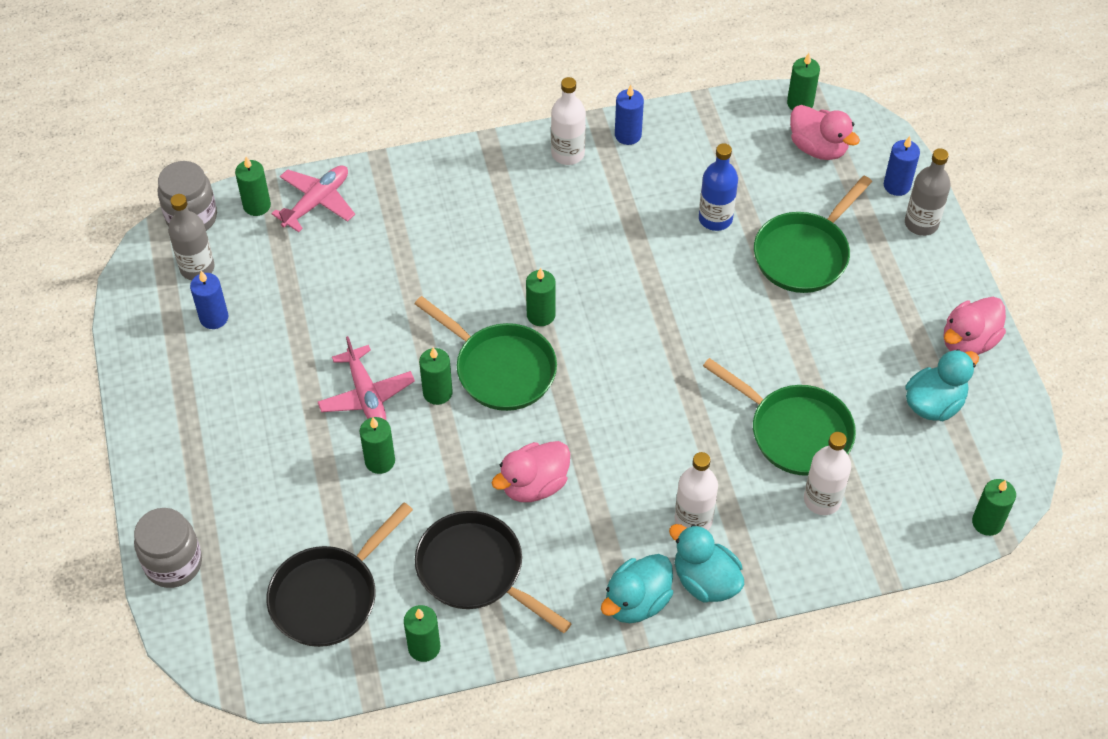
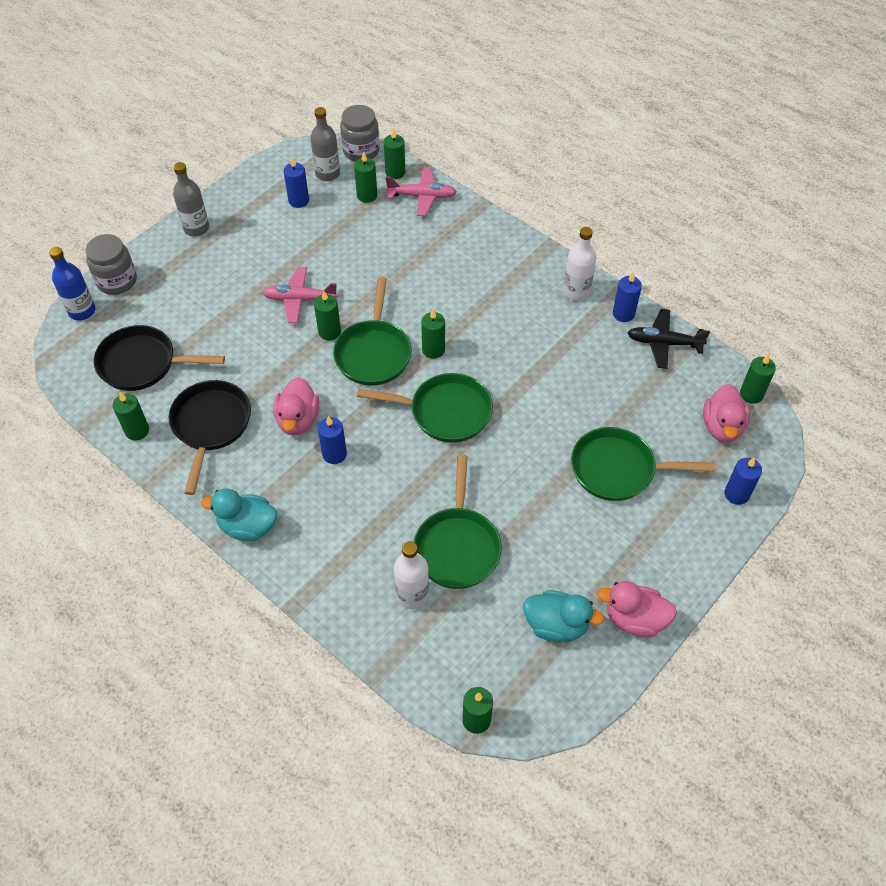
camera: 55 degrees right, 0 degrees up
pink plane [318,336,415,420] -> pink plane turned 60 degrees clockwise [262,267,338,323]
green candle [359,417,395,474] -> green candle moved to [354,152,377,203]
pink duck [492,441,570,502] -> pink duck turned 105 degrees counterclockwise [273,377,319,435]
turquoise duck [669,524,744,602] -> none
white bottle [675,452,718,530] -> none
blue bottle [699,143,738,231] -> blue bottle moved to [49,247,96,321]
grey bottle [905,148,951,236] -> grey bottle moved to [173,162,209,236]
none -> blue candle [318,416,347,464]
none -> green pan [357,373,493,443]
none -> black plane [628,309,710,369]

